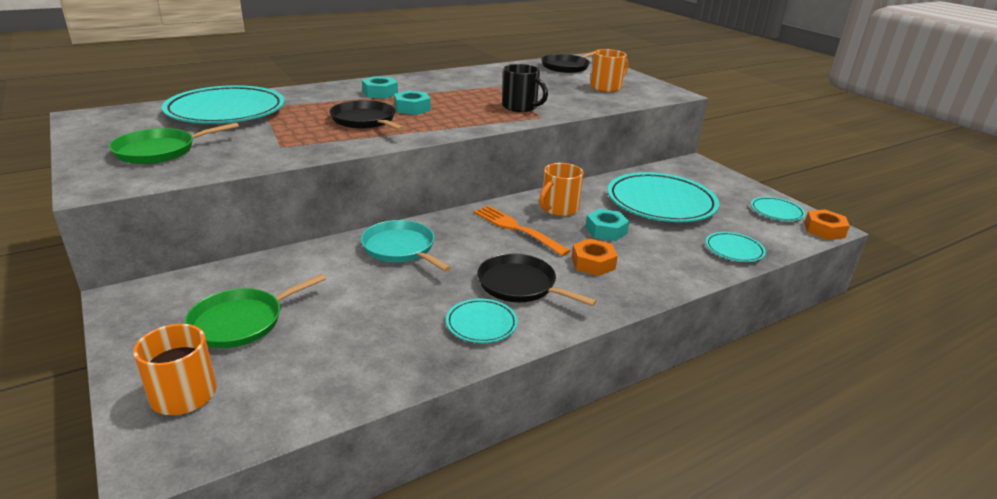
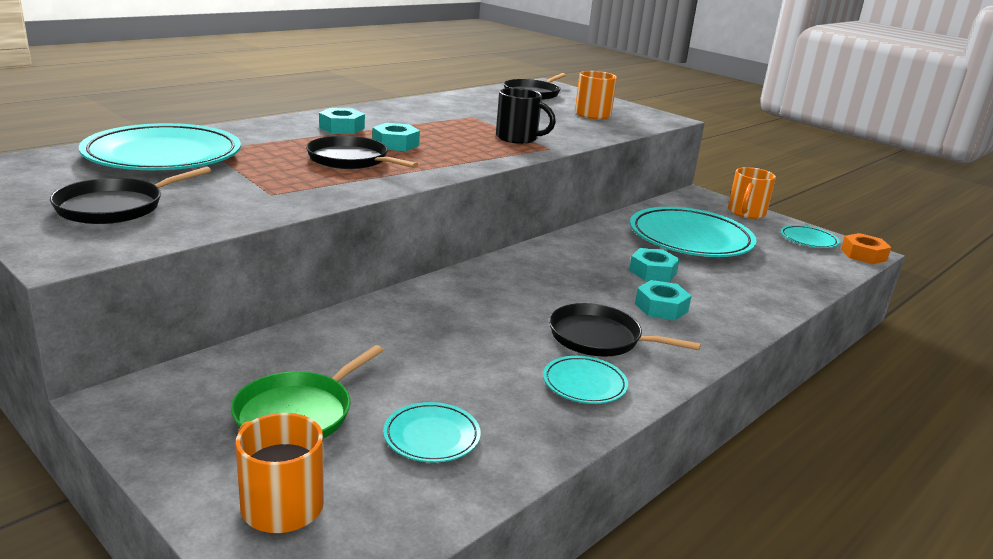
camera: 15 degrees left, 5 degrees down
green pan [109,123,239,164] -> black pan [50,167,211,224]
turquoise pan [361,220,451,272] -> none
orange fork [474,205,570,256] -> none
orange mug [539,163,584,216] -> orange mug moved to [728,167,776,219]
orange nut [572,239,618,276] -> turquoise nut [635,280,692,320]
turquoise plate [705,232,766,262] -> turquoise plate moved to [383,402,481,463]

